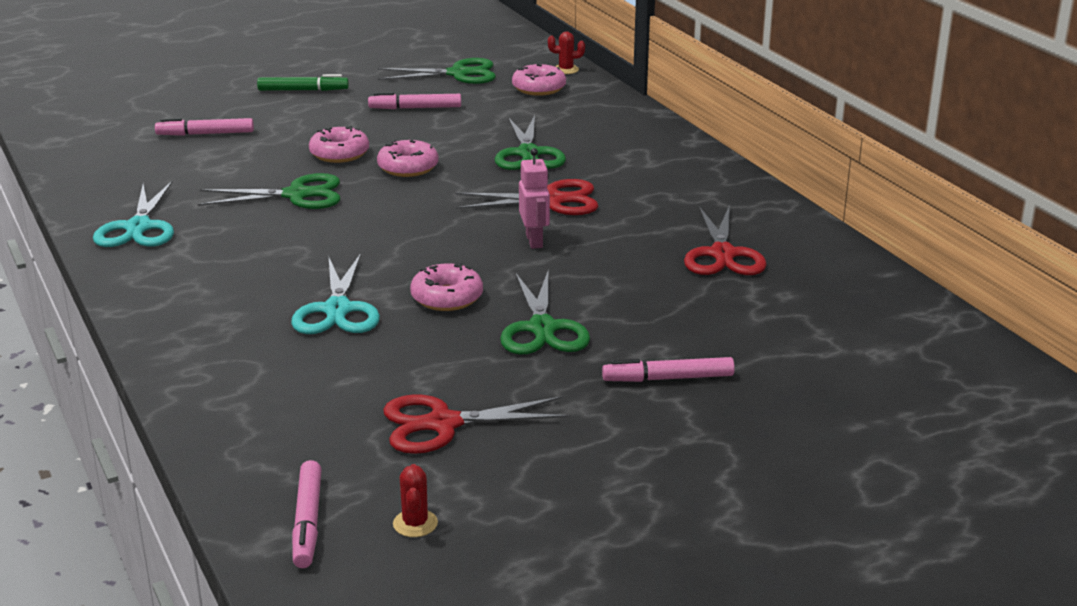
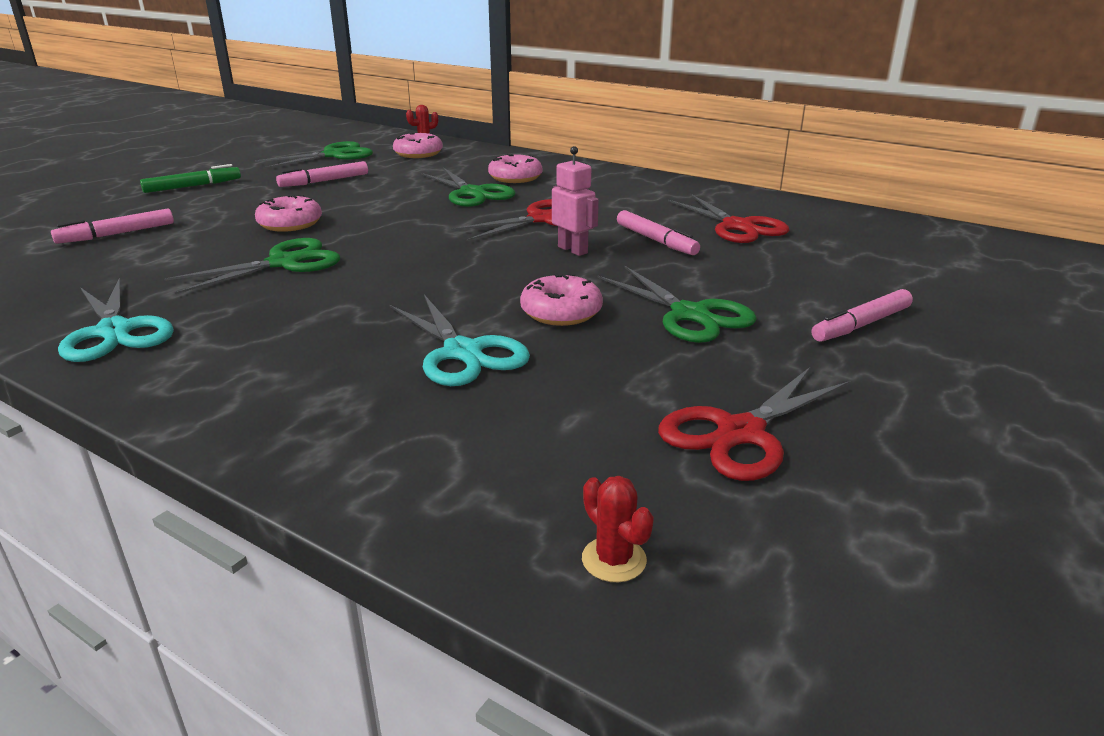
camera: 30 degrees left, 0 degrees up
pink marker [292,460,322,568] -> pink marker moved to [617,210,700,255]
pink donut [377,138,438,177] -> pink donut moved to [488,153,542,183]
red cactus [393,464,438,537] -> red cactus moved to [582,476,654,582]

